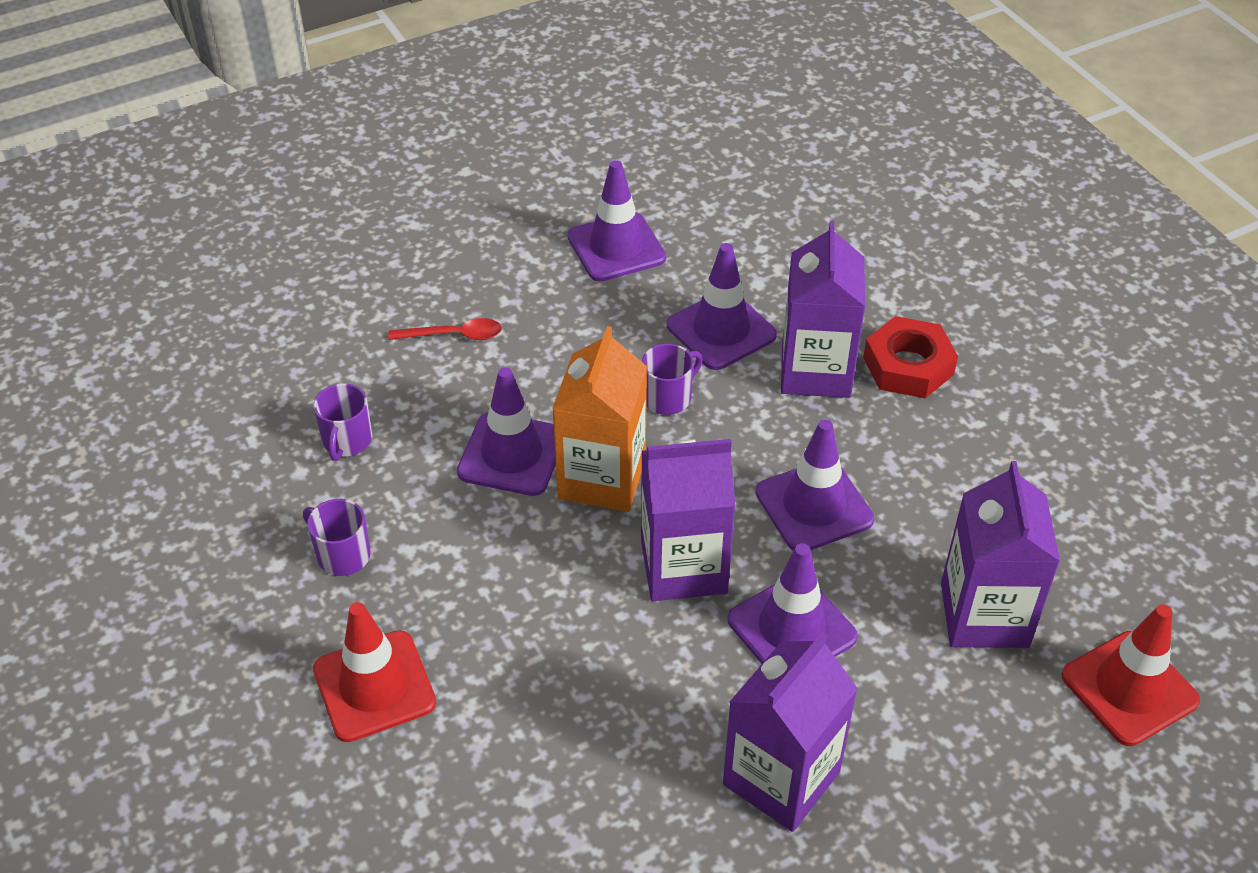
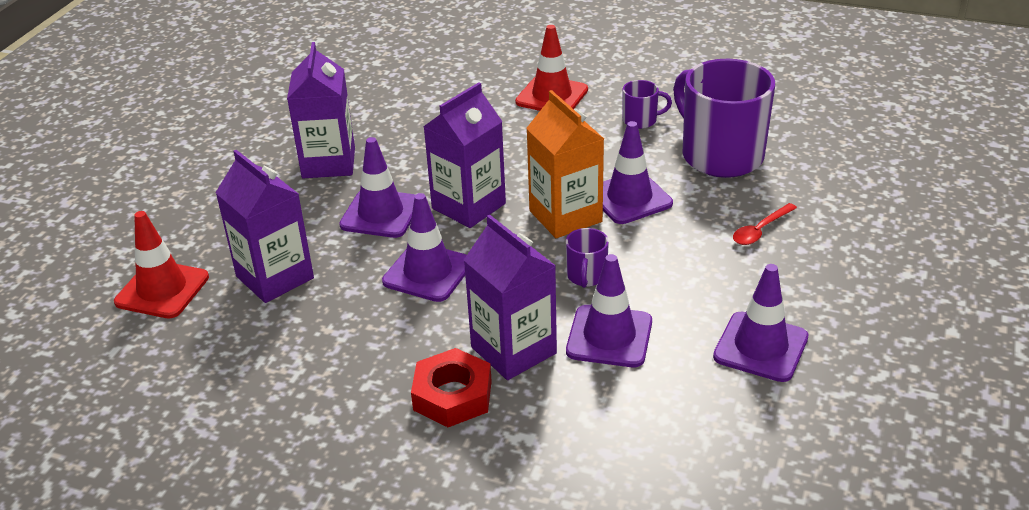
camera: 140 degrees right, 10 degrees down
purple mug [313,384,372,461] -> purple mug [673,59,775,178], size x2.29

